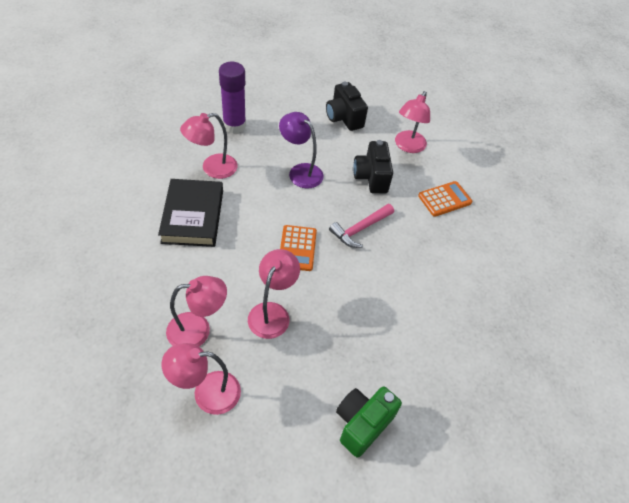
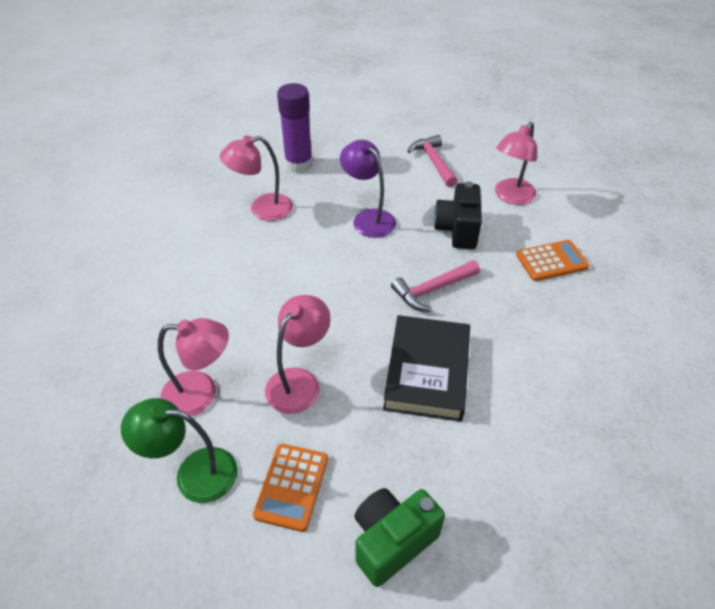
camera: 15 degrees right, 5 degrees down
black book [158,179,223,247] -> black book moved to [383,315,470,422]
pink lamp [162,343,241,415] -> green lamp [121,398,238,503]
orange calculator [280,225,317,271] -> orange calculator moved to [253,444,328,532]
black camera [326,82,368,131] -> pink hammer [407,135,458,187]

